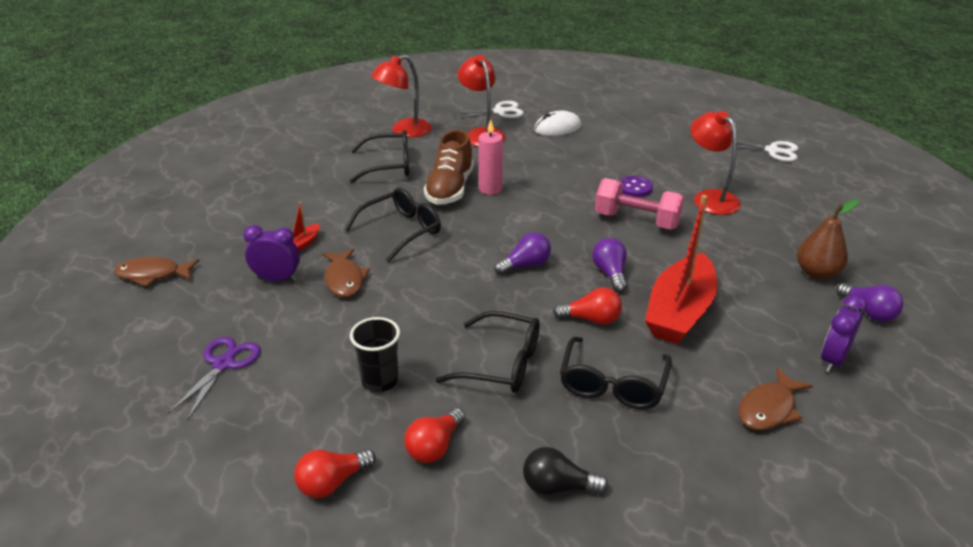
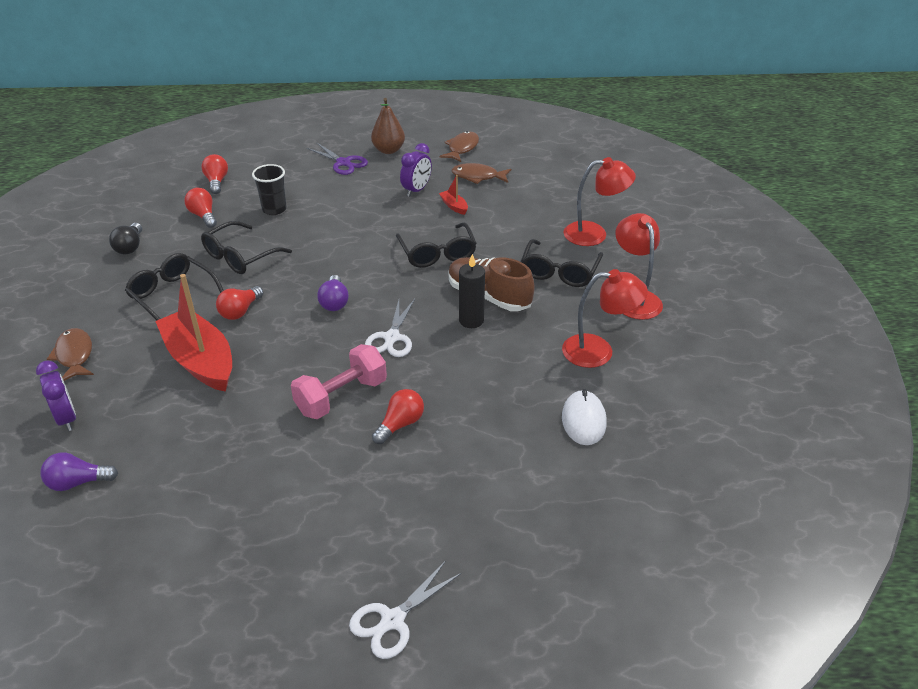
camera: 115 degrees right, 5 degrees up
brown fish [322,248,370,297] -> brown fish moved to [452,163,511,184]
white scissors [451,101,524,119] -> white scissors moved to [365,299,415,357]
pink candle [478,119,503,195] -> black candle [459,254,485,328]
black light bulb [523,447,608,495] -> black light bulb turned 150 degrees clockwise [109,223,142,255]
purple light bulb [592,238,627,293] -> none
purple button [619,176,653,197] -> red light bulb [372,389,424,444]
red lamp [690,111,741,215] -> red lamp moved to [564,157,636,246]
brown pear [797,199,859,280] -> brown pear moved to [371,98,405,154]

